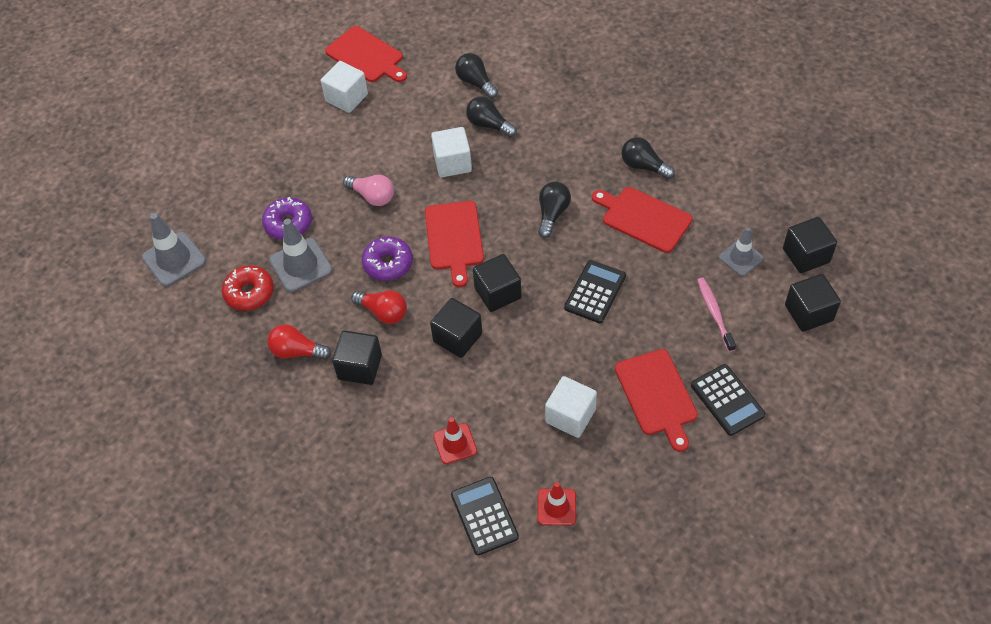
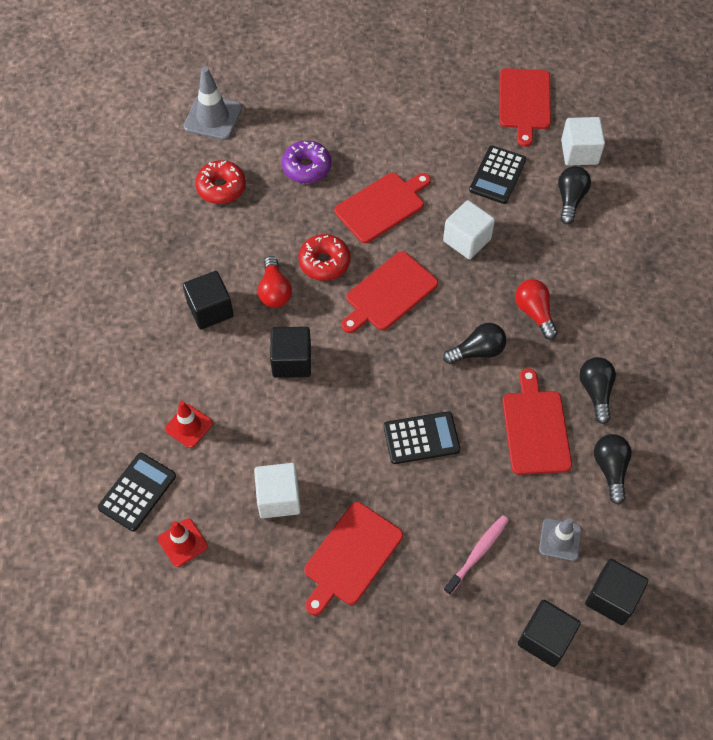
camera: 50 degrees right, 5 degrees up
red light bulb [267,324,332,360] -> red light bulb moved to [515,279,558,340]
grey traffic cone [269,219,333,292] -> none
white cube [321,61,368,113] -> white cube moved to [561,117,605,166]
pink light bulb [343,175,394,206] -> red cutting board [334,173,431,243]
purple donut [362,236,413,281] -> red donut [298,234,350,281]
black light bulb [466,96,517,138] -> black light bulb moved to [594,434,632,505]
black cube [473,254,521,312] -> none
black calculator [691,364,766,436] -> black calculator moved to [469,145,526,204]

